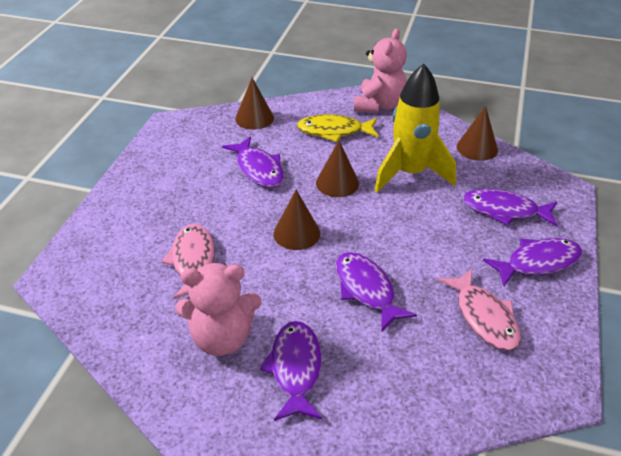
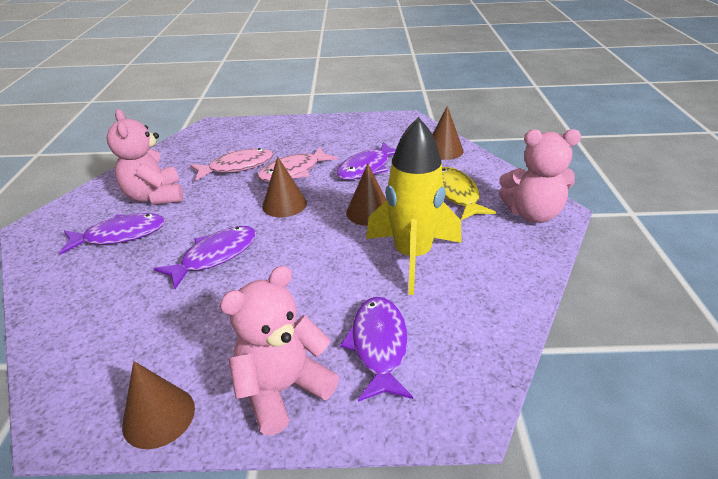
camera: 75 degrees right, 5 degrees down
pink fish [437,269,521,351] -> pink fish moved to [257,147,338,182]
brown cone [457,106,498,161] -> brown cone moved to [122,361,195,449]
purple fish [483,238,582,286] -> pink teddy bear [220,266,339,435]

